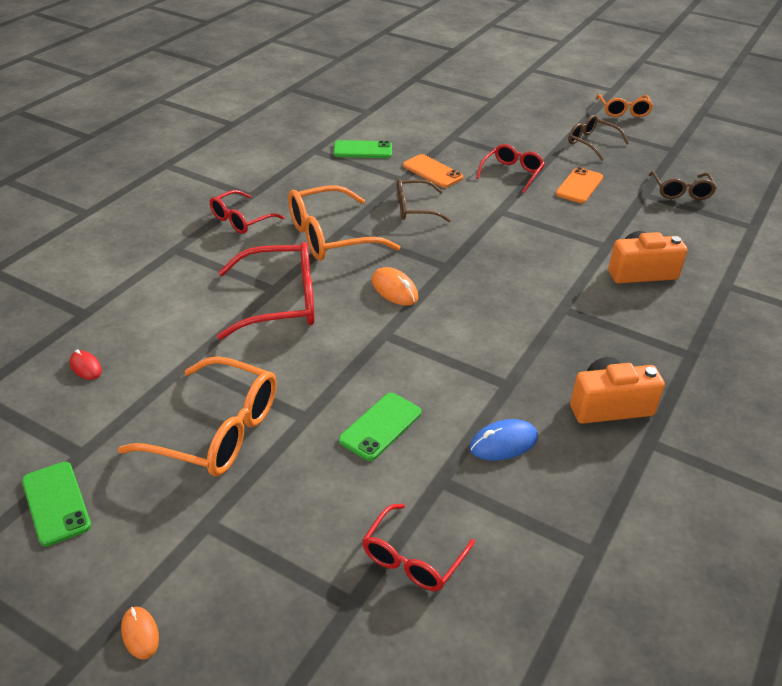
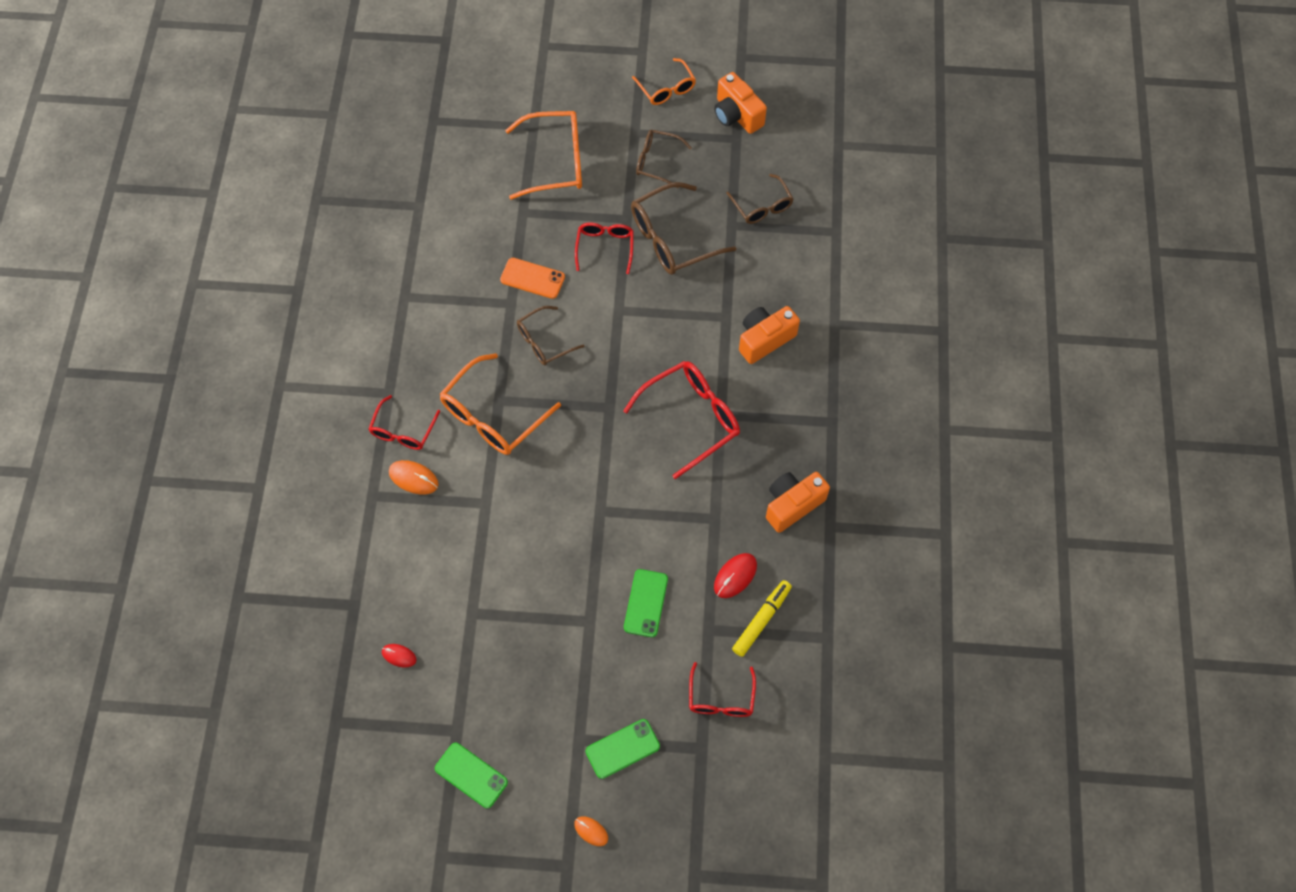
camera: 25 degrees left, 25 degrees up
orange glasses [118,356,277,476] -> orange glasses moved to [505,111,582,199]
red glasses [217,242,315,340] -> red glasses moved to [623,361,740,479]
green phone [333,140,392,158] -> green phone moved to [586,719,660,779]
orange mouse [372,267,418,306] -> orange mouse moved to [389,460,439,495]
blue mouse [469,419,538,461] -> red mouse [714,553,757,598]
orange phone [556,167,603,203] -> brown glasses [631,182,736,275]
none -> orange camera [714,72,767,134]
none -> yellow marker [732,580,792,657]

